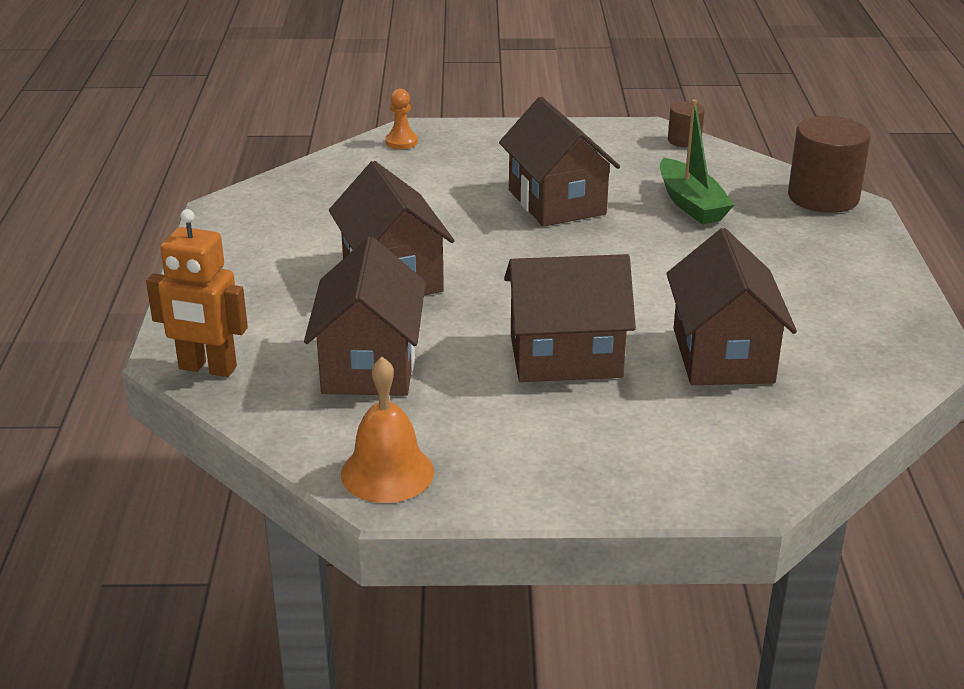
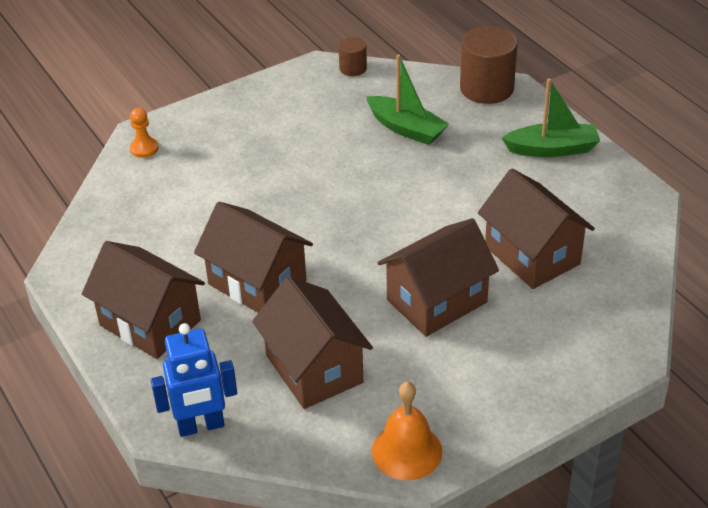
camera: 30 degrees left, 10 degrees up
orange robot [146,209,248,377] -> blue robot [151,323,237,437]
brown house [499,97,620,227] -> brown house moved to [82,241,205,359]
none -> green boat [502,78,600,157]

